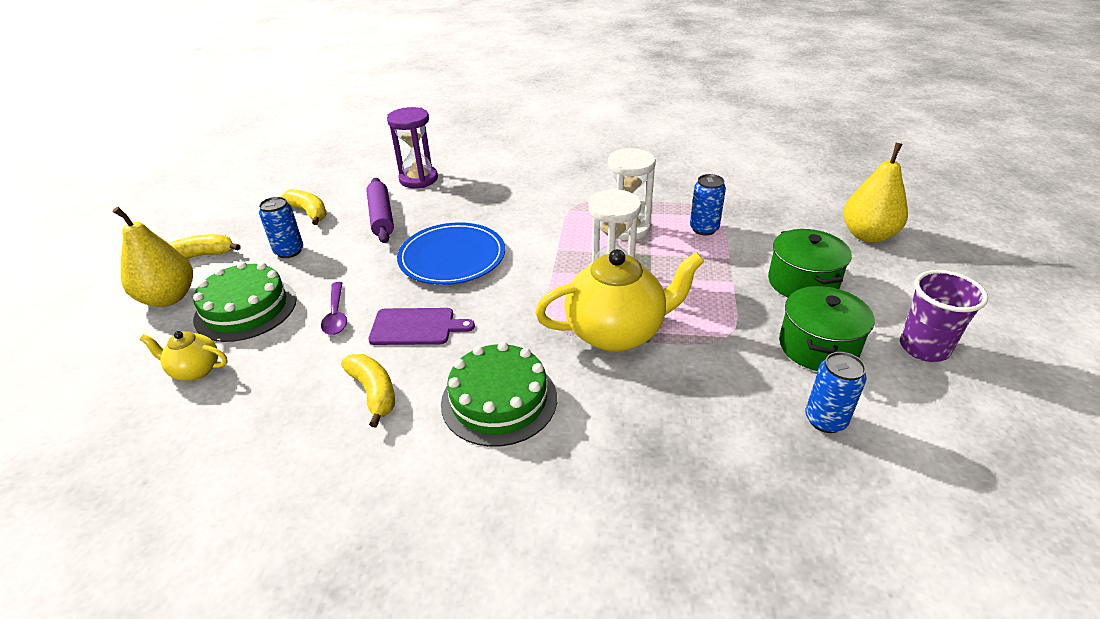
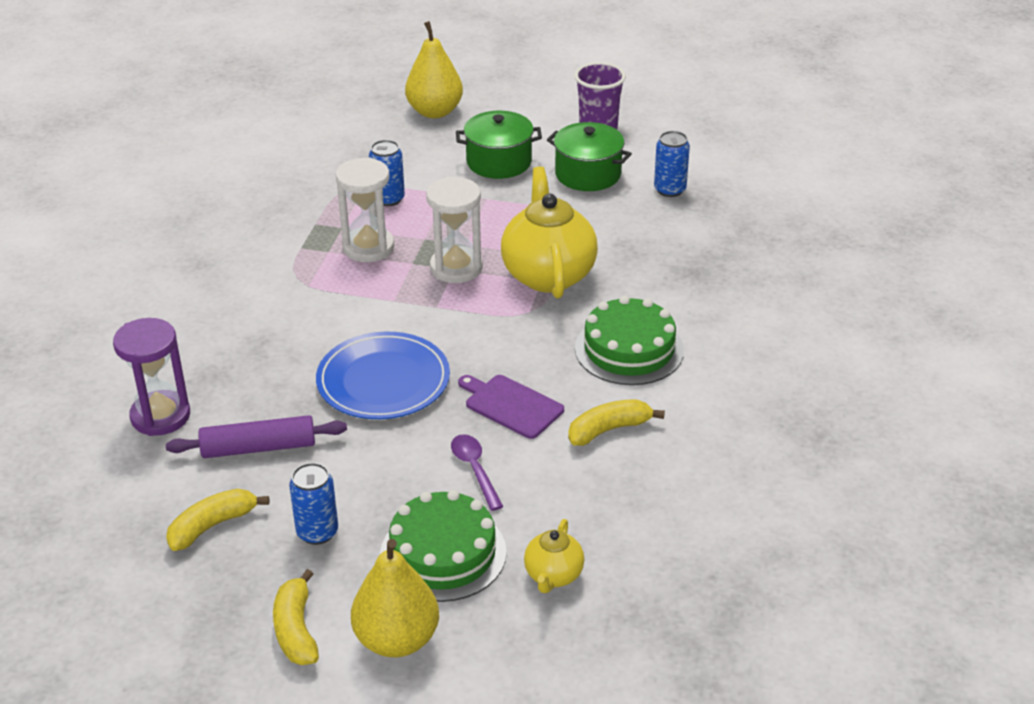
camera: 85 degrees left, 0 degrees up
purple spoon [321,282,347,335] -> purple spoon turned 105 degrees counterclockwise [451,434,504,511]
purple cutting board [368,308,475,345] -> purple cutting board turned 60 degrees counterclockwise [458,375,564,439]

